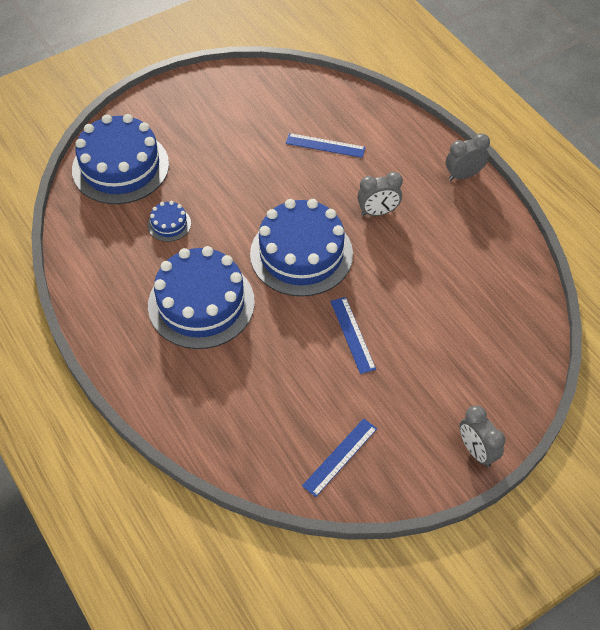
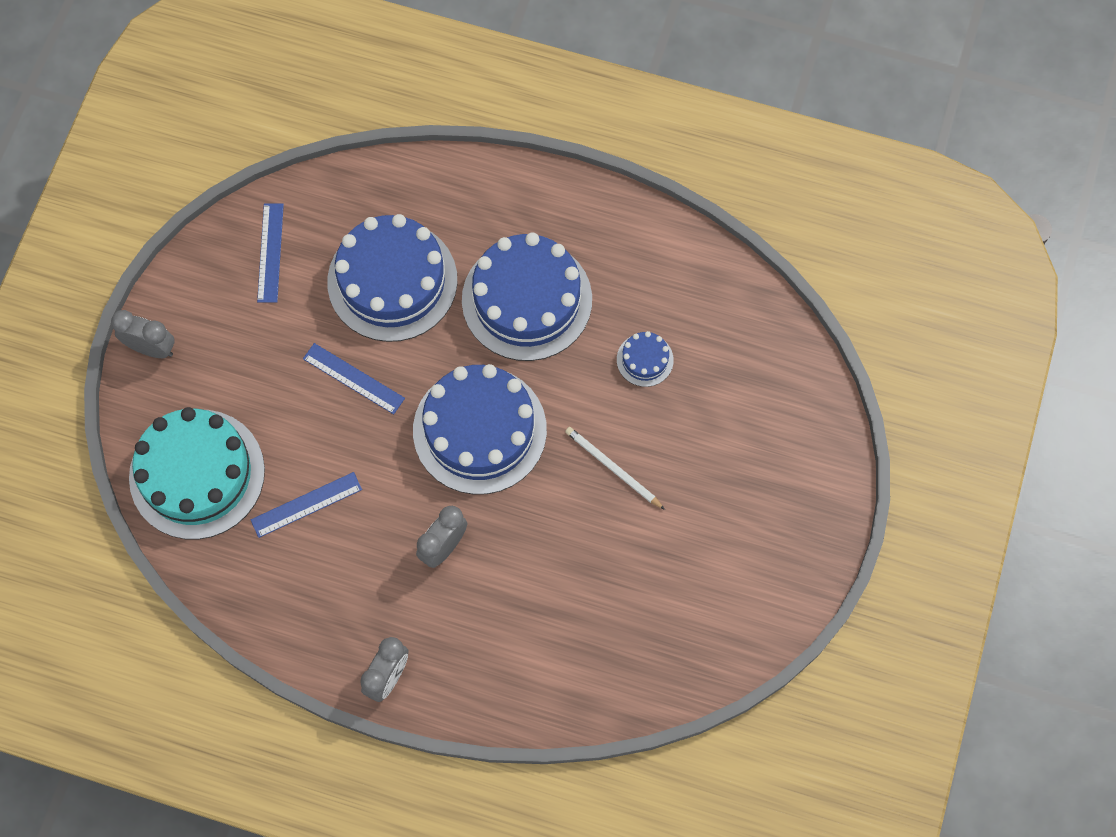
camera: 140 degrees right, 15 degrees up
blue cake [72,114,169,204] -> blue cake moved to [327,214,457,342]
blue ruler [286,133,366,158] -> blue ruler moved to [251,472,362,538]
none -> turquoise cake [129,407,265,539]
none -> white pencil [565,427,665,510]

